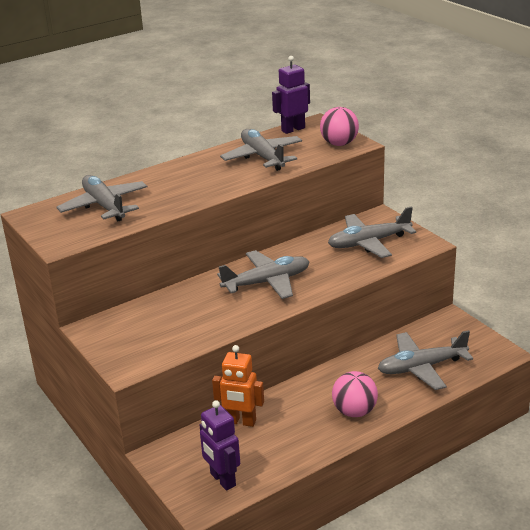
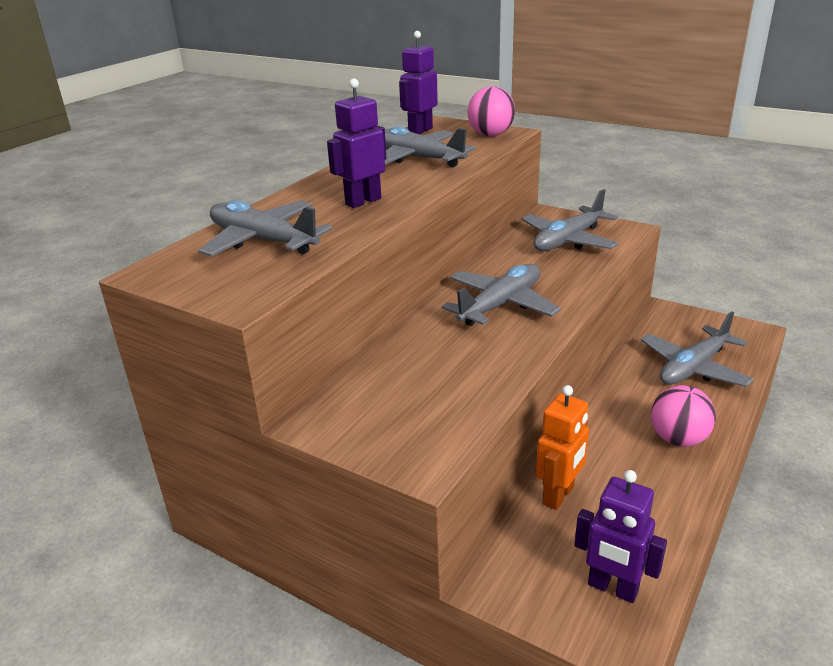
camera: 25 degrees left, 0 degrees up
orange robot [212,345,264,427] -> orange robot turned 45 degrees counterclockwise [536,385,589,510]
none -> purple robot [327,79,386,208]

